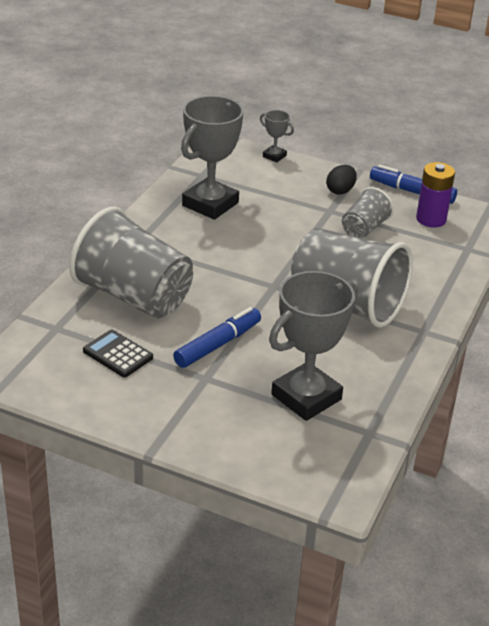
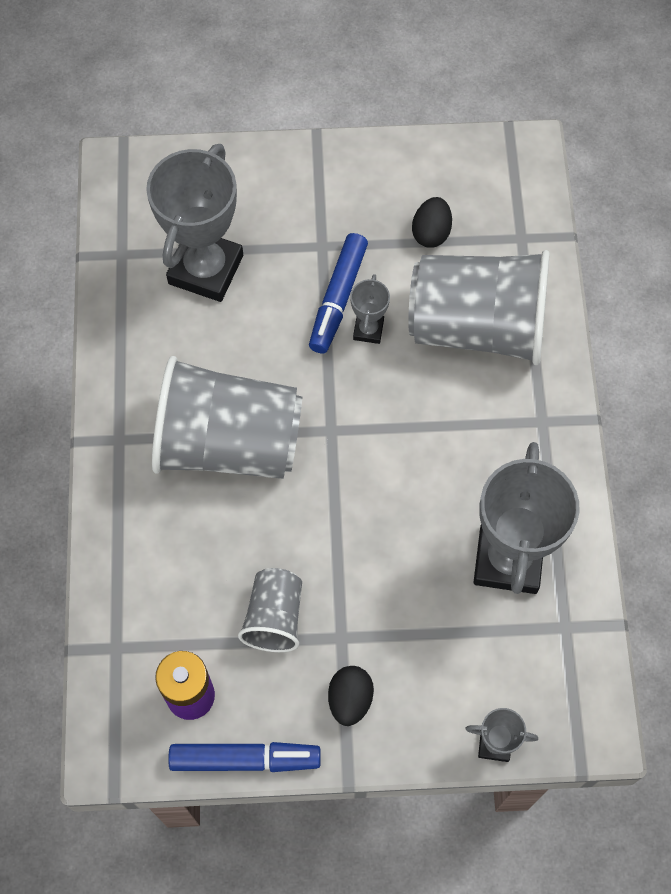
camera: 155 degrees right, 30 degrees up
black calculator [83,330,153,377] -> black egg [412,197,452,248]
none -> grey trophy [350,274,390,344]

